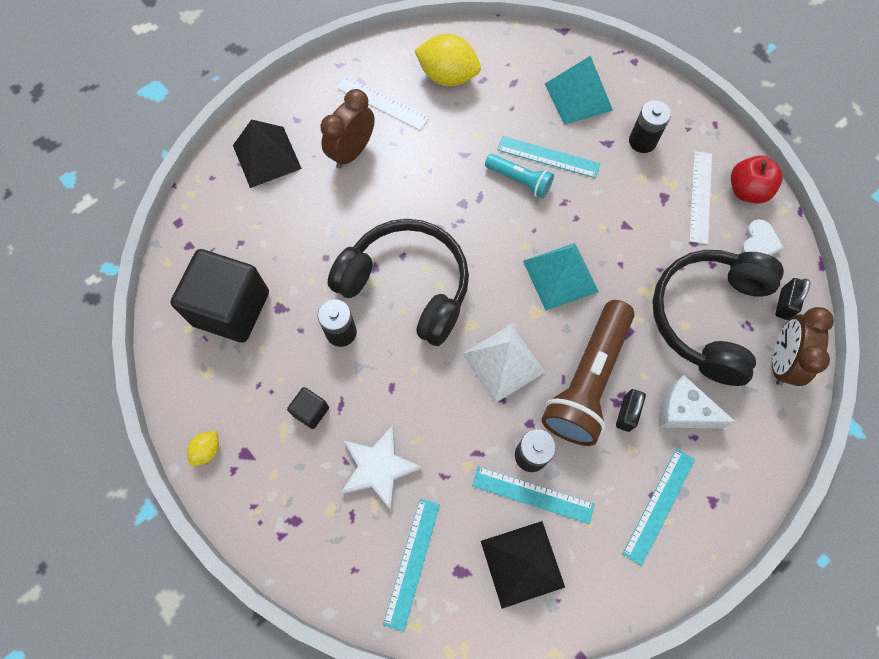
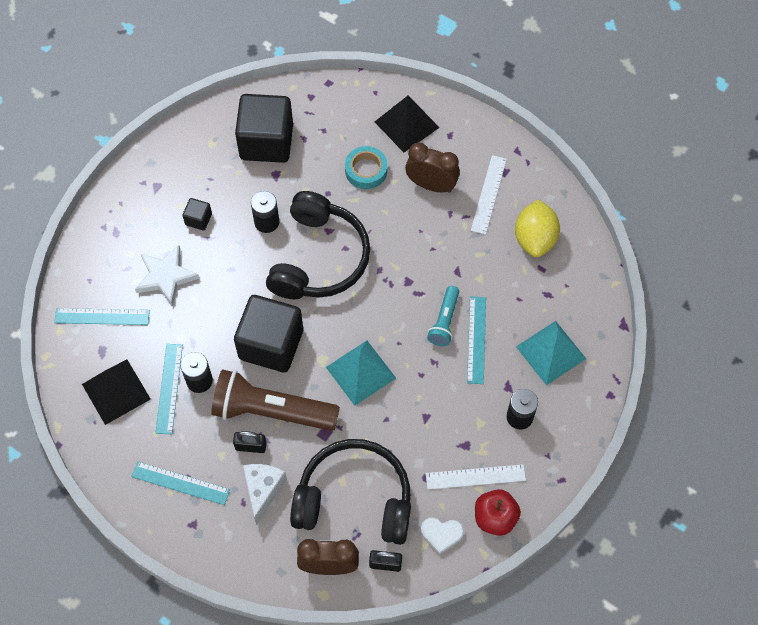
camera: 75 degrees right, 5 degrees down
yellow lemon [187,430,219,466] -> none
white pyramid [462,324,545,403] -> black cube [234,295,303,373]
none -> turquoise tape [345,146,388,189]

